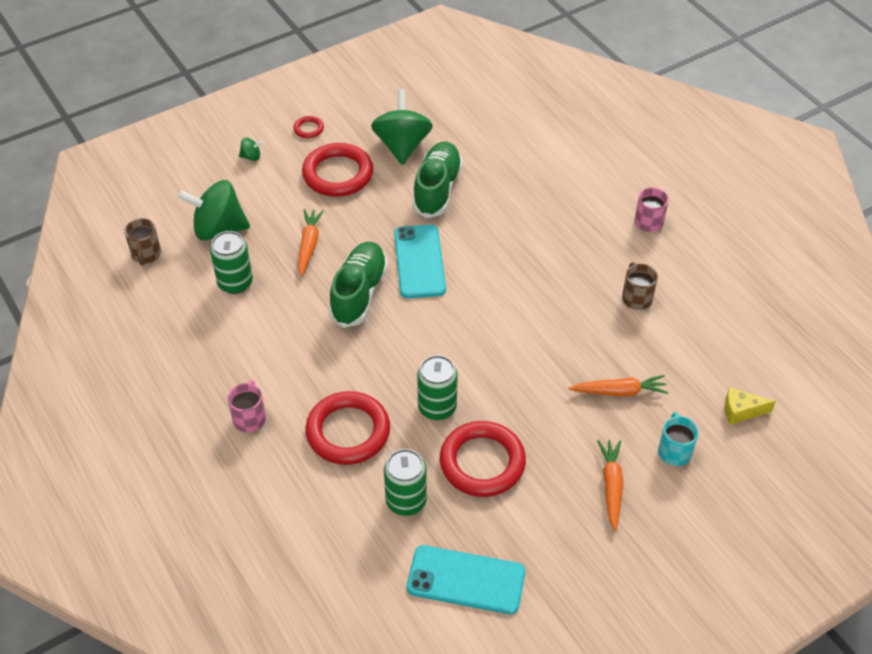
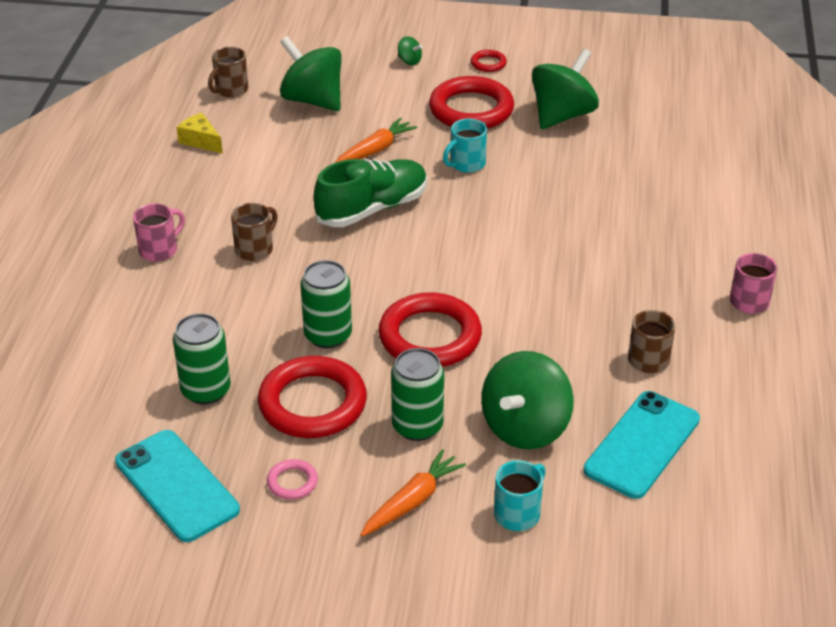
camera: 40 degrees right, 10 degrees down
green can [210,231,253,294] -> green can moved to [391,348,444,441]
red ring [305,391,390,465] -> red ring moved to [378,292,482,367]
turquoise phone [394,224,446,298] -> turquoise phone moved to [583,391,700,499]
green shoe [412,142,463,218] -> none
orange carrot [568,375,668,397] -> green spinning top [481,351,574,449]
yellow cheese [725,387,776,425] -> yellow cheese moved to [177,113,223,154]
none -> brown mug [231,203,278,261]
none -> pink ring [267,459,318,500]
none -> turquoise mug [443,119,487,173]

